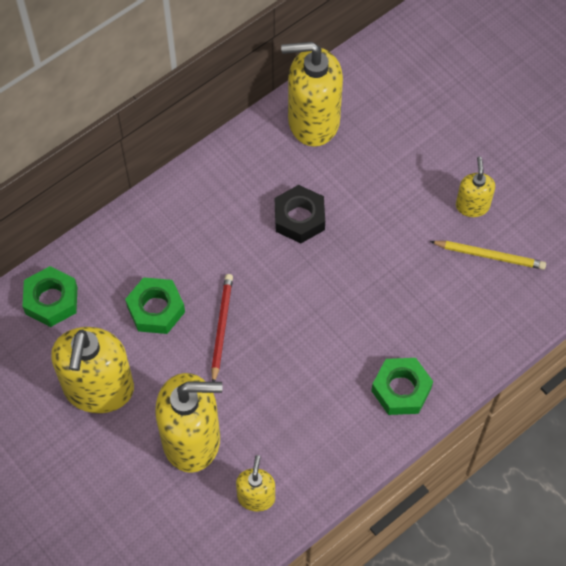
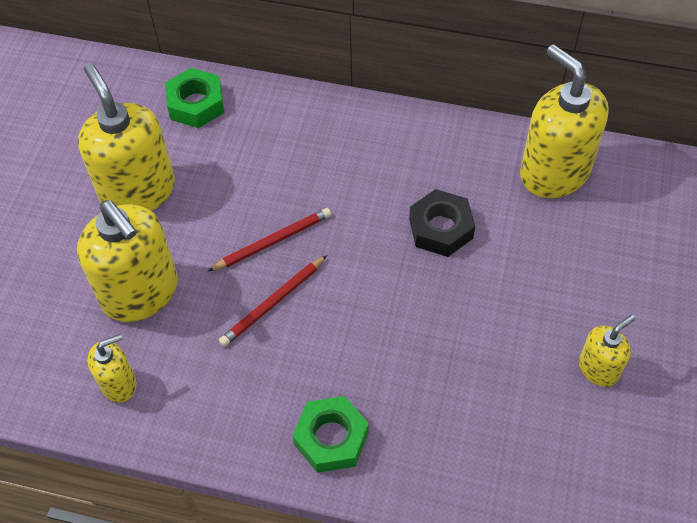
camera: 55 degrees right, 5 degrees down
yellow soap dispenser [51,327,134,413] -> yellow soap dispenser turned 90 degrees clockwise [78,63,175,211]
green nut [125,277,185,334] -> none
yellow pencil [430,241,546,270] -> none
none -> red pencil [219,255,327,347]

